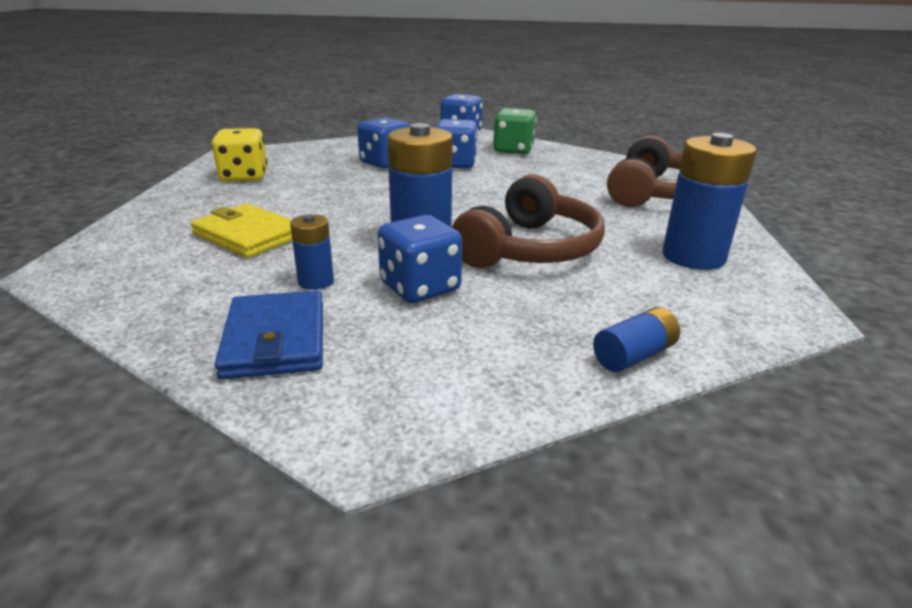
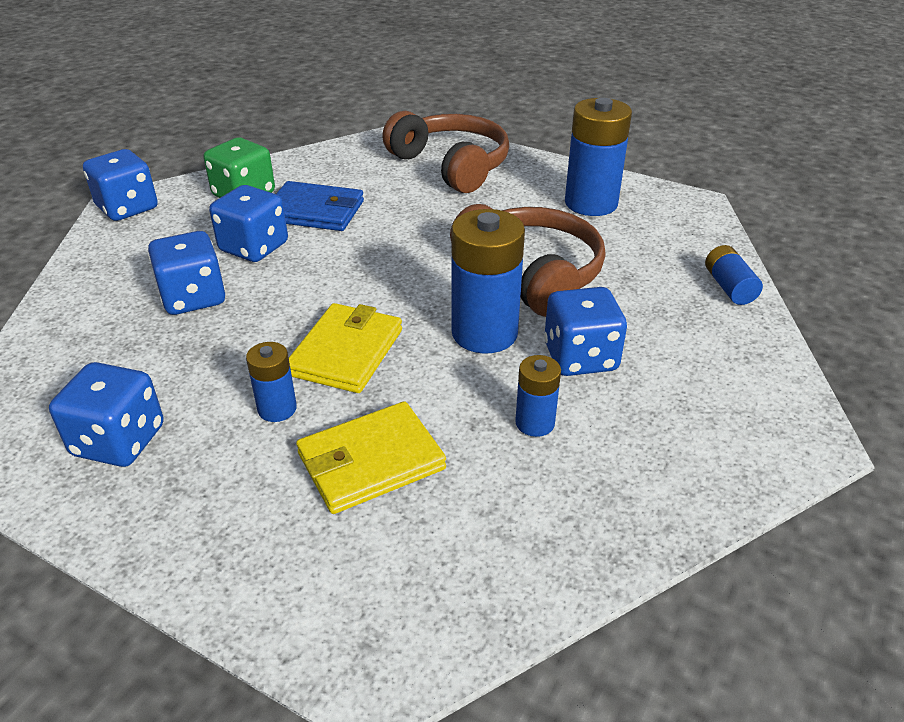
camera: 65 degrees left, 10 degrees up
yellow dice [212,128,268,182] -> blue dice [49,362,164,467]
blue wallet [214,290,323,380] -> blue wallet moved to [276,181,364,231]
none -> blue battery [246,342,297,422]
none -> yellow wallet [289,303,402,393]

